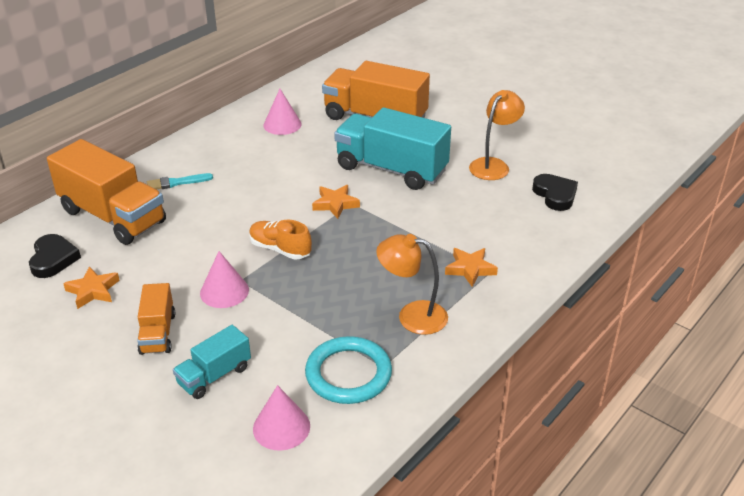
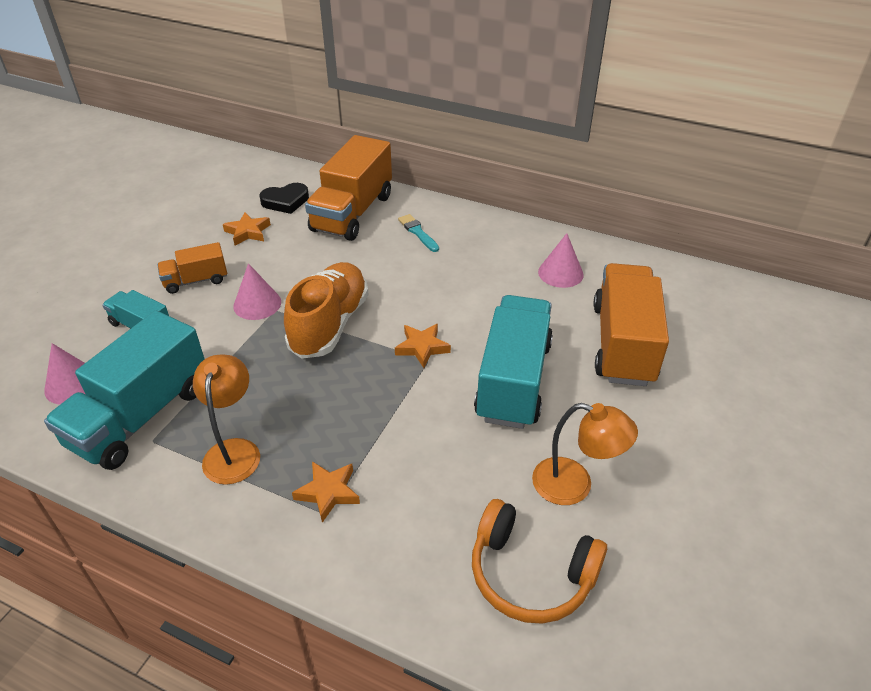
camera: 75 degrees right, 5 degrees up
orange shoe [249,220,312,260] -> orange shoe [284,262,369,359], size x1.70
turquoise ring [305,336,392,404] -> turquoise truck [44,311,204,470]
black heart [532,174,578,211] -> orange headphones [472,499,607,624]

